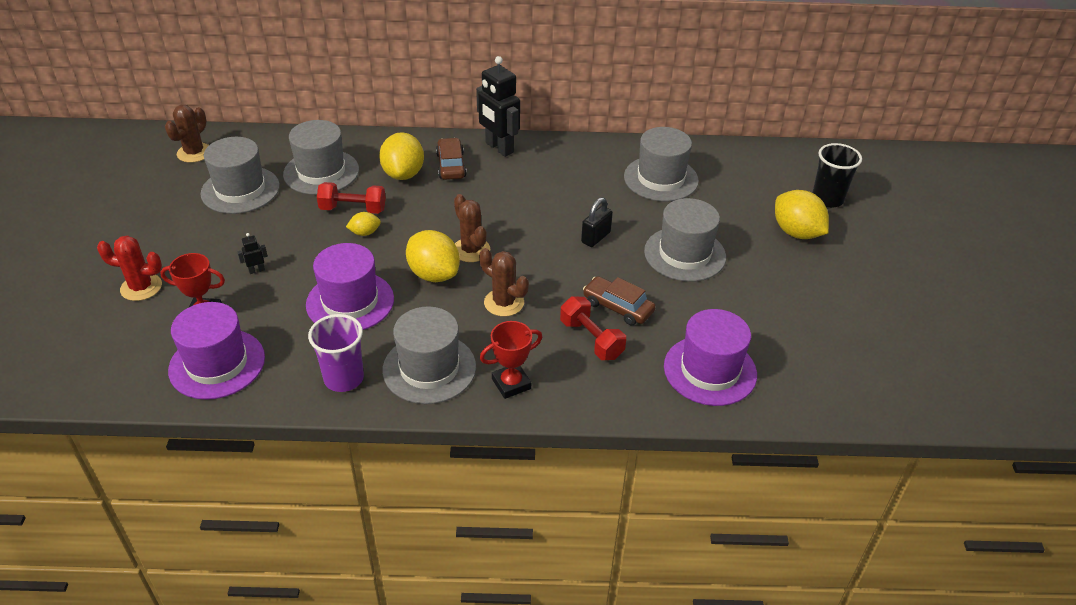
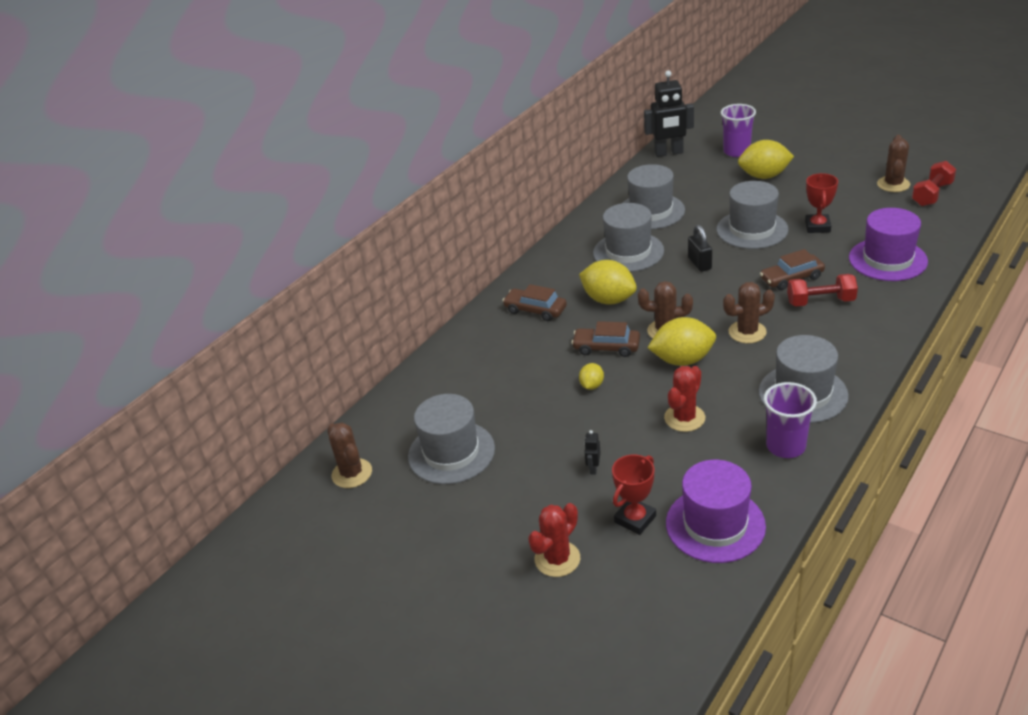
camera: 50 degrees left, 5 degrees down
grey hat [283,120,359,195] -> grey hat moved to [593,203,664,272]
purple hat [306,243,394,330] -> red cactus [664,366,705,432]
red dumbbell [317,182,386,214] -> red dumbbell moved to [912,161,956,206]
yellow lemon [379,132,424,180] -> yellow lemon moved to [579,260,637,305]
black robot [476,56,520,157] -> black robot moved to [644,70,694,157]
red trophy [480,321,542,399] -> red trophy moved to [805,173,838,233]
black cup [812,143,862,208] -> purple cup [721,104,756,157]
none -> brown car [571,321,640,357]
none -> brown cactus [877,135,910,192]

